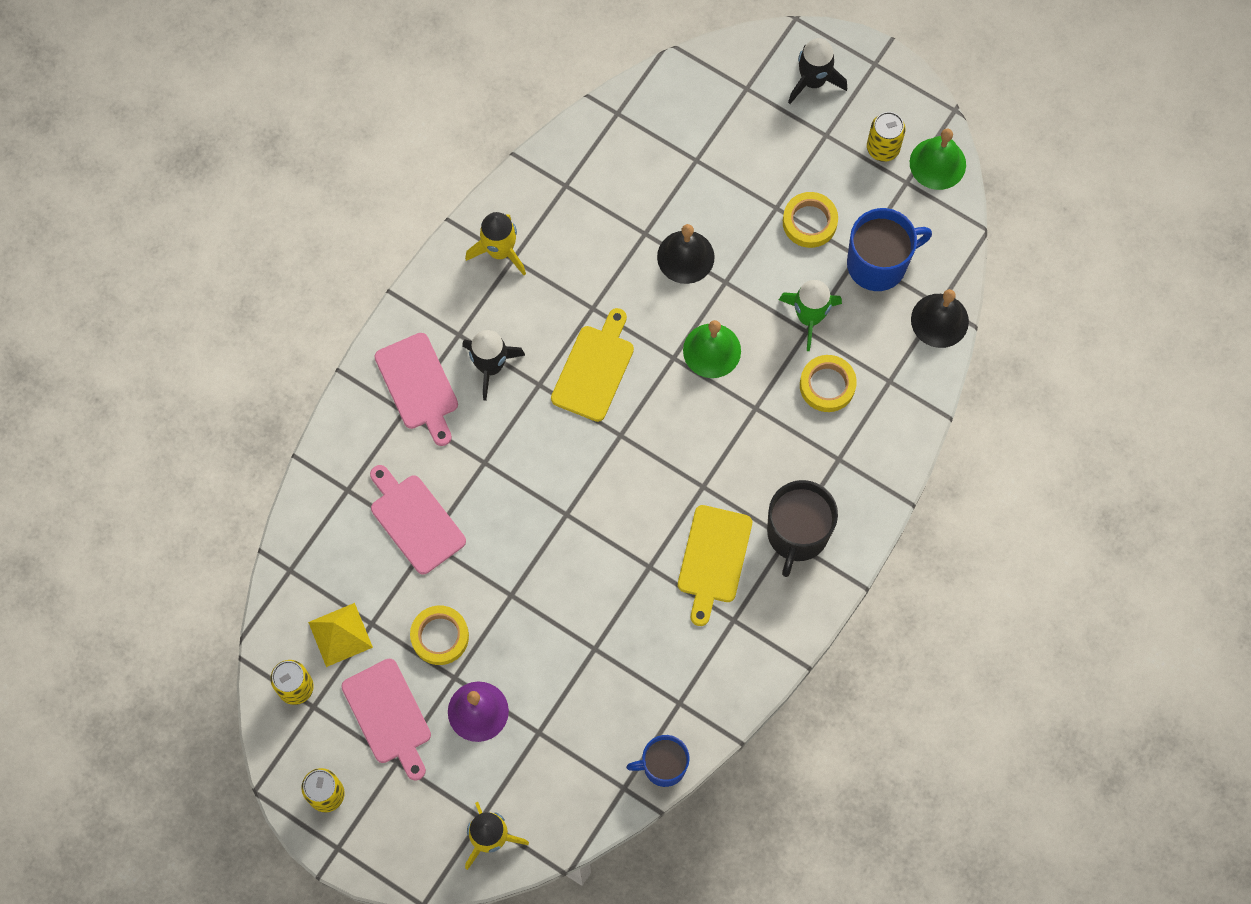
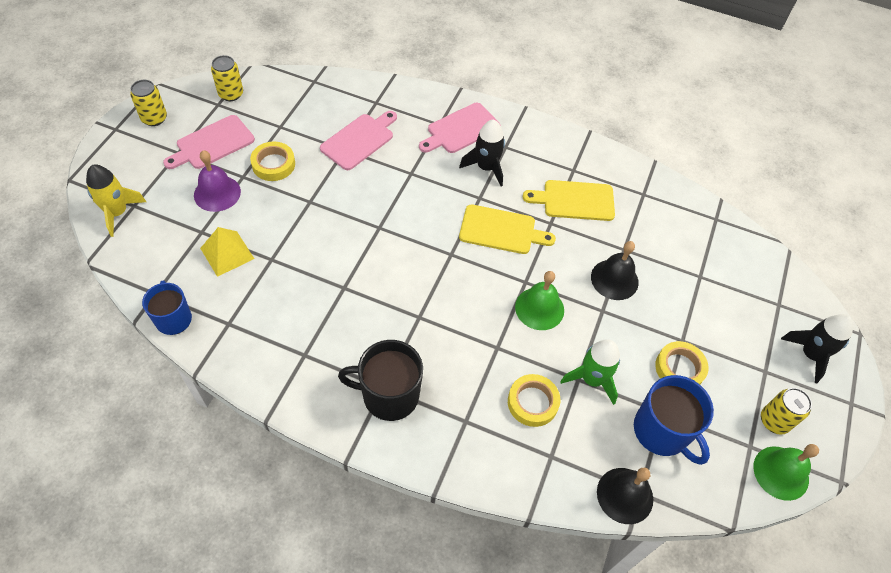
camera: 75 degrees right, 15 degrees down
yellow pyramid [308,603,373,667] -> yellow pyramid moved to [200,227,254,277]
yellow rocket [465,212,526,275] -> none
yellow cutting board [678,505,752,626] -> yellow cutting board moved to [523,180,615,221]

